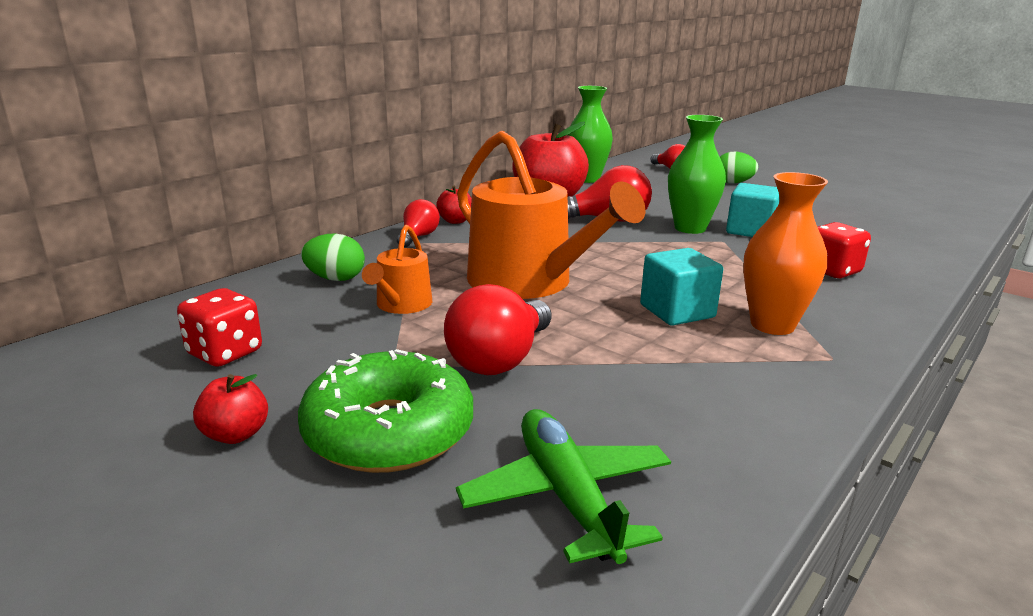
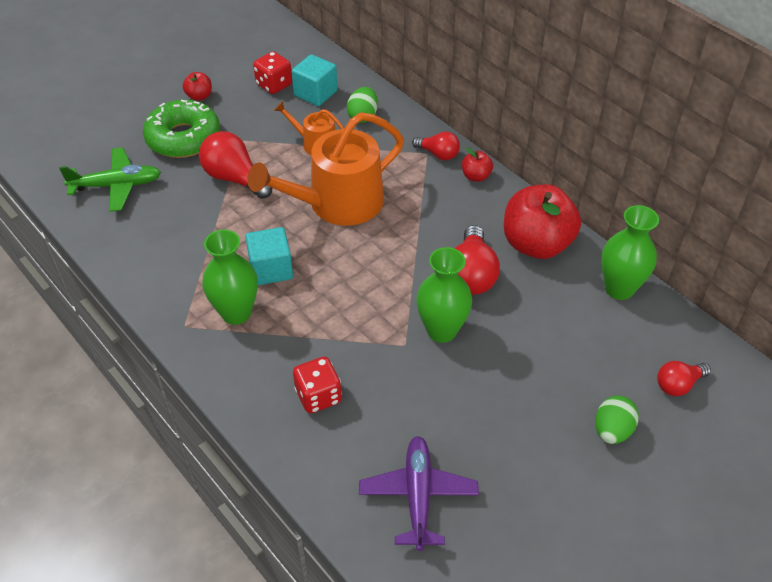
camera: 100 degrees right, 25 degrees up
turquoise cube [726,183,780,237] -> turquoise cube moved to [292,54,337,106]
orange vase [743,172,828,335] -> green vase [202,230,258,325]
none -> purple plane [359,436,479,551]

